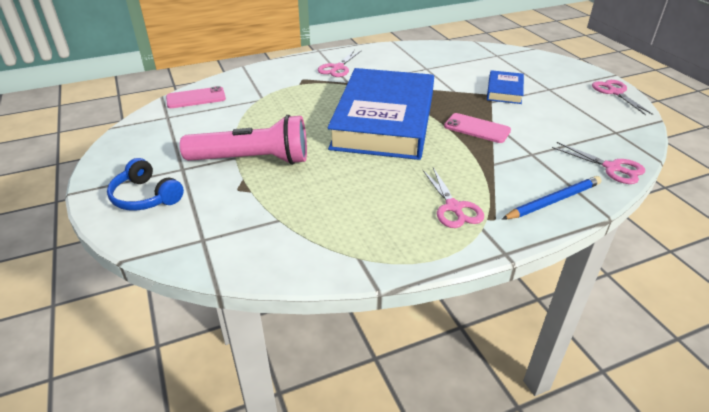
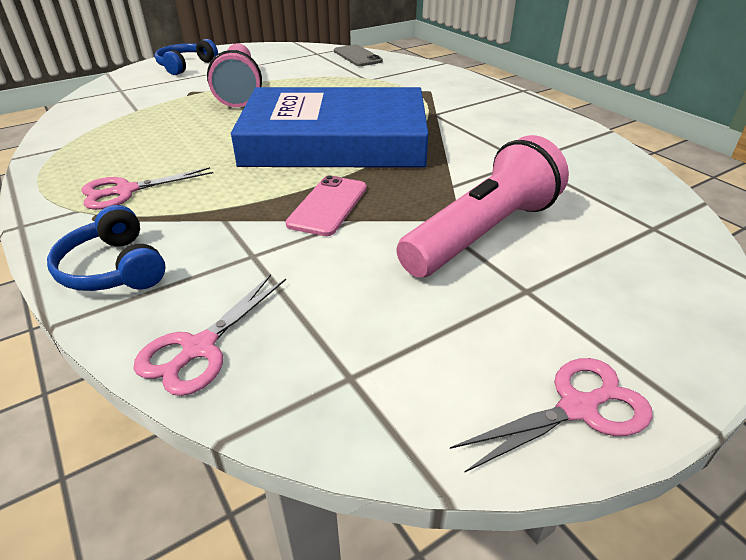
camera: 80 degrees right, 0 degrees up
pink phone [166,86,226,108] -> grey phone [334,45,383,66]
pink scissors [318,50,362,77] -> none
blue book [487,70,524,104] -> pink flashlight [396,135,569,278]
blue pencil [502,176,601,219] -> blue headphones [47,205,166,291]

